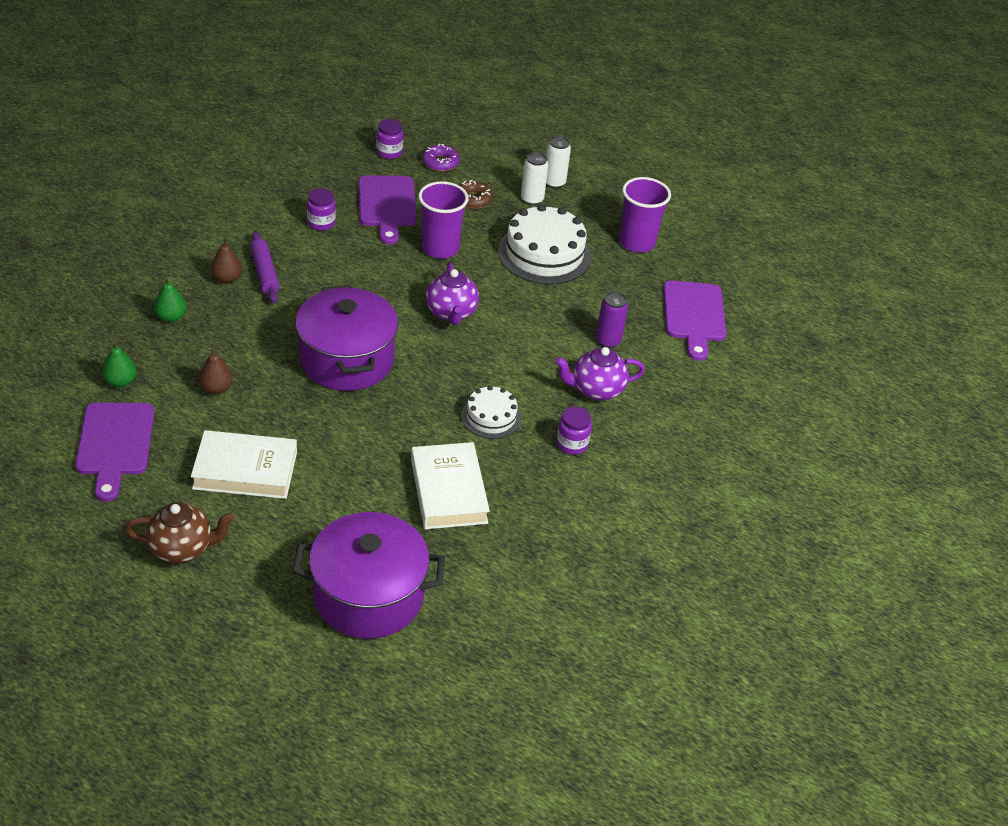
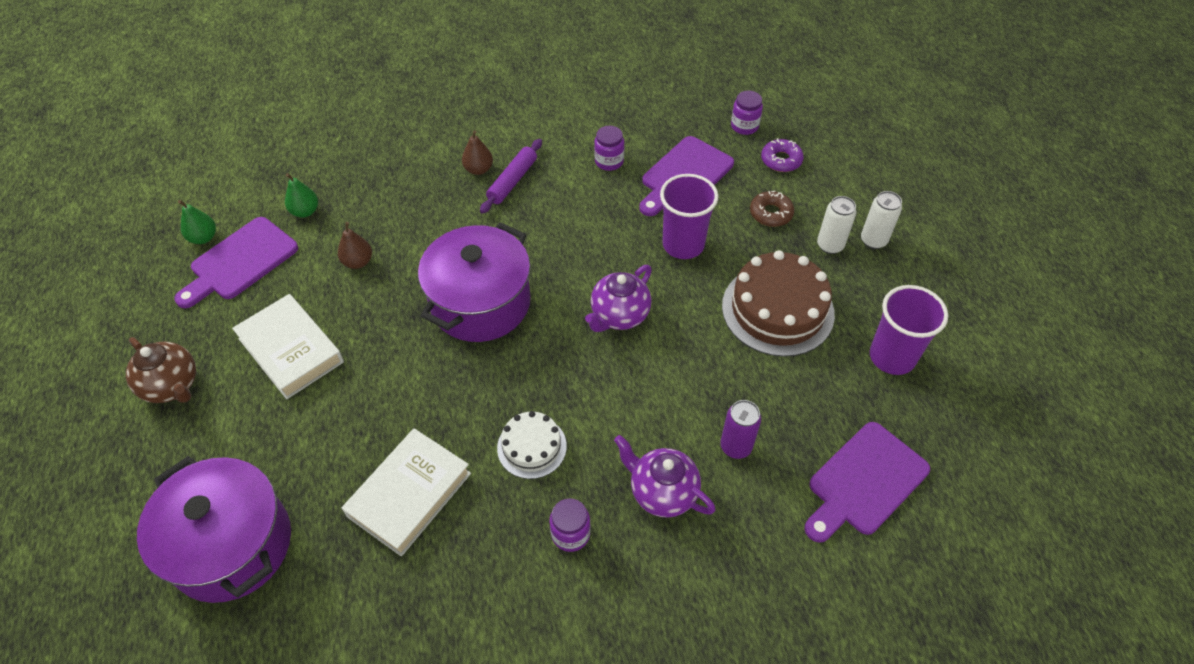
camera: 50 degrees right, 10 degrees up
green pear [154,277,186,322] -> green pear moved to [178,200,216,244]
white cake [498,204,591,284] -> brown cake [722,250,835,357]

